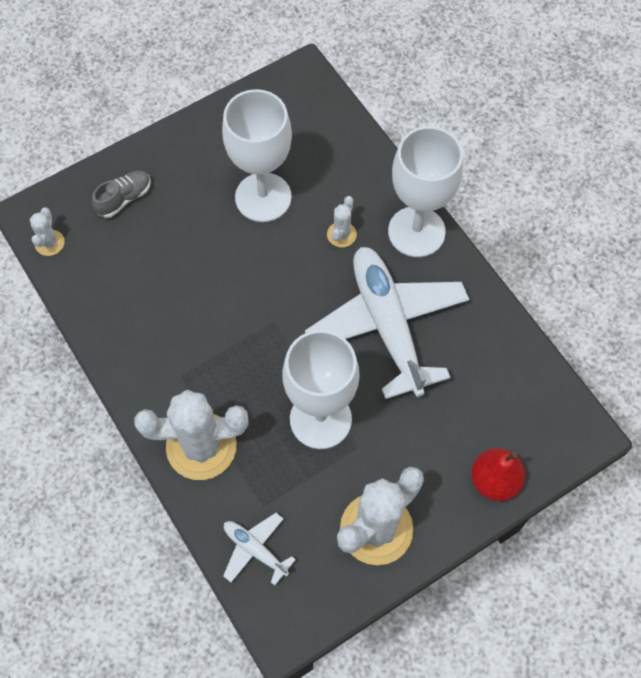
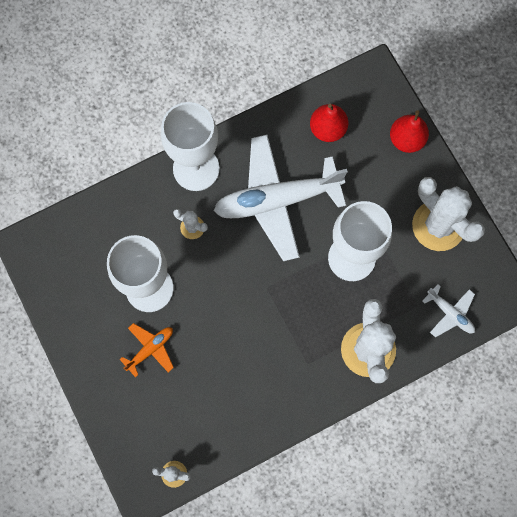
camera: 85 degrees left, 10 degrees up
grey shoe [92,170,151,218] -> none
white plane [223,513,296,586] -> white plane turned 90 degrees counterclockwise [422,284,475,337]
none -> orange plane [119,323,174,377]
none -> red pear [310,104,348,142]

